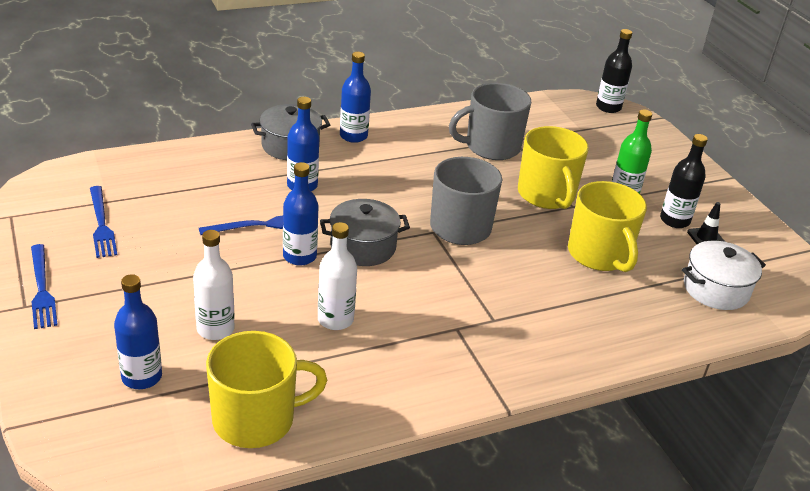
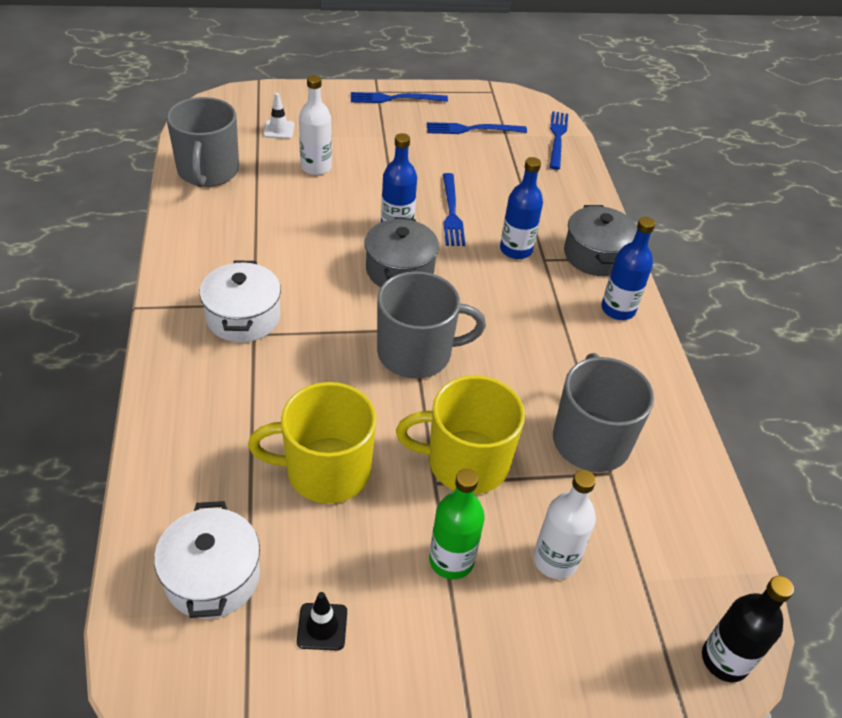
camera: 105 degrees right, 10 degrees up
blue bottle [114,274,162,389] -> white traffic cone [263,93,294,139]
yellow mug [206,331,327,448] -> grey mug [166,97,239,187]
white bottle [318,222,357,330] -> white bottle moved to [534,470,596,579]
black bottle [660,134,708,228] -> none
none -> white pot [199,260,281,343]
none -> blue fork [550,111,568,170]

